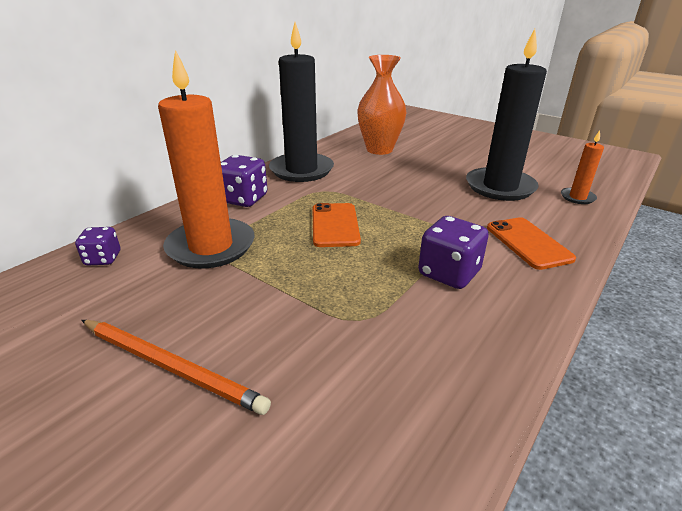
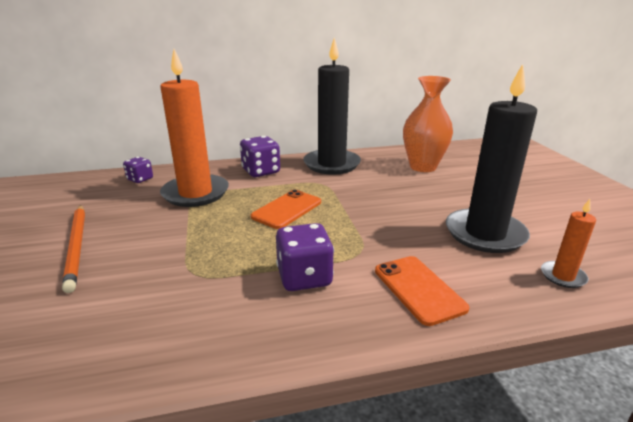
camera: 40 degrees right, 5 degrees down
orange phone [487,217,576,270] -> orange phone turned 45 degrees counterclockwise [375,256,469,326]

